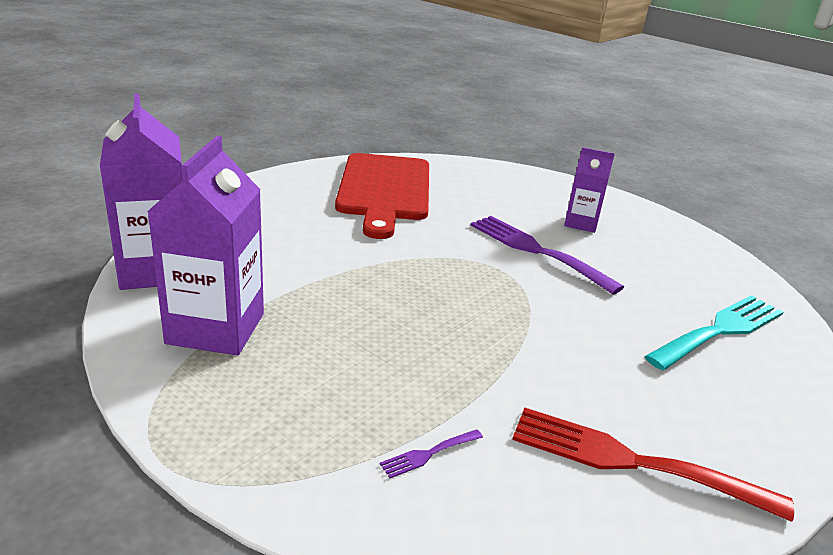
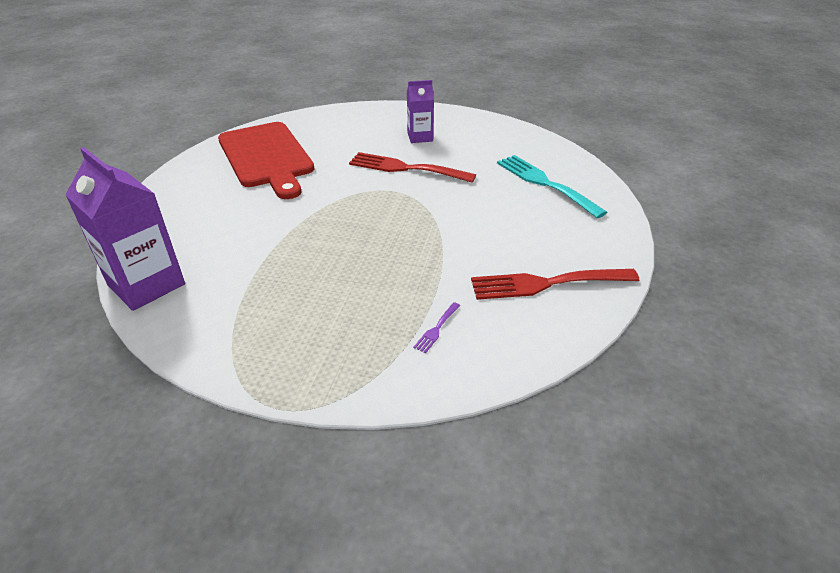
camera: 25 degrees left, 10 degrees up
purple carton [147,136,264,355] -> none
purple fork [470,216,624,294] -> red fork [349,152,476,183]
turquoise fork [644,295,784,370] -> turquoise fork turned 60 degrees counterclockwise [497,155,607,218]

